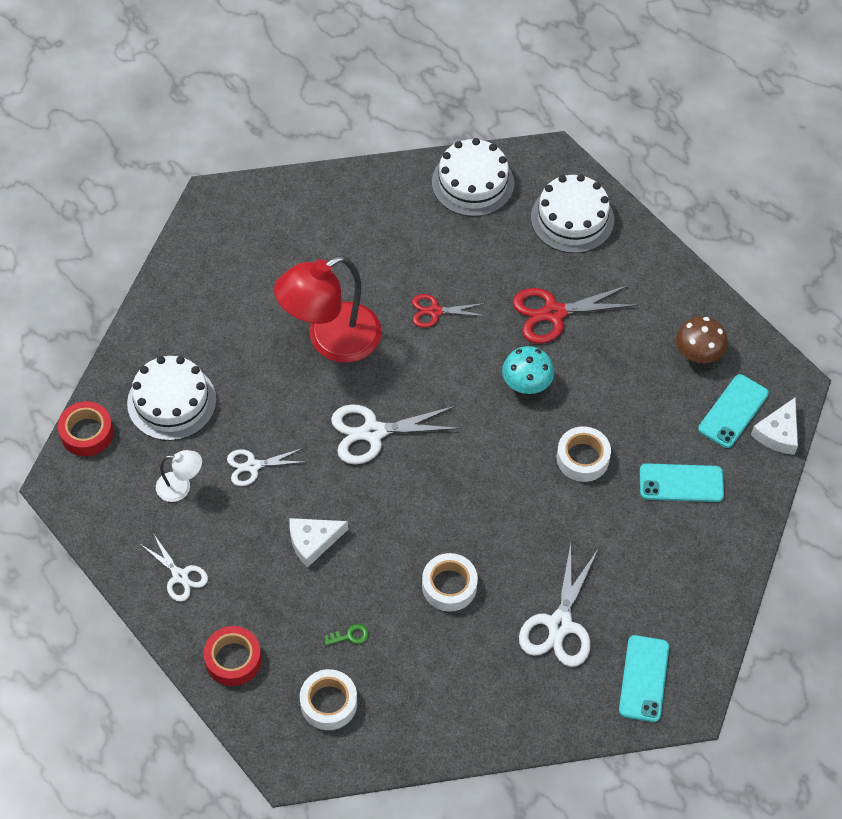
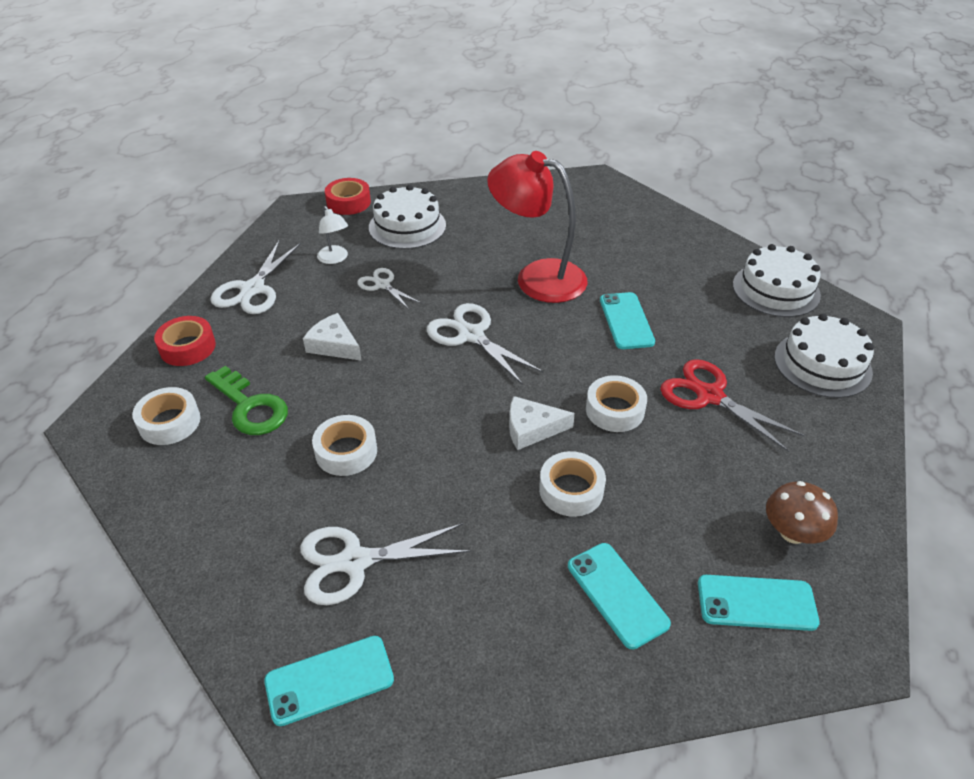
camera: 60 degrees right, 15 degrees down
white scissors [140,535,208,602] -> white scissors [210,241,301,314], size x1.65
green key [324,624,369,645] -> green key [205,366,288,435], size x2.39
red scissors [412,294,486,328] -> turquoise phone [600,292,655,349]
turquoise mushroom [502,346,554,394] -> white tape [586,375,647,432]
white cheese [751,397,798,455] -> white cheese moved to [509,396,575,450]

